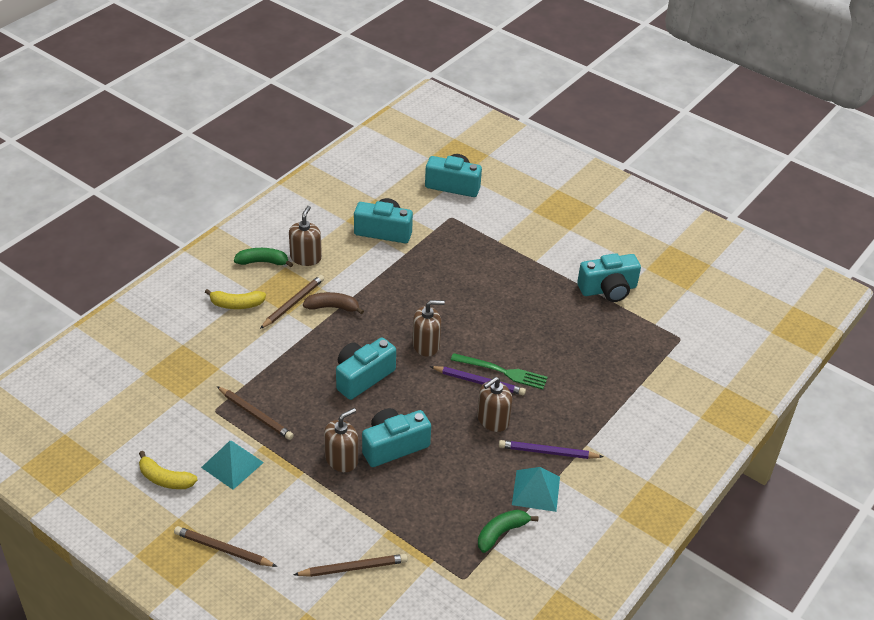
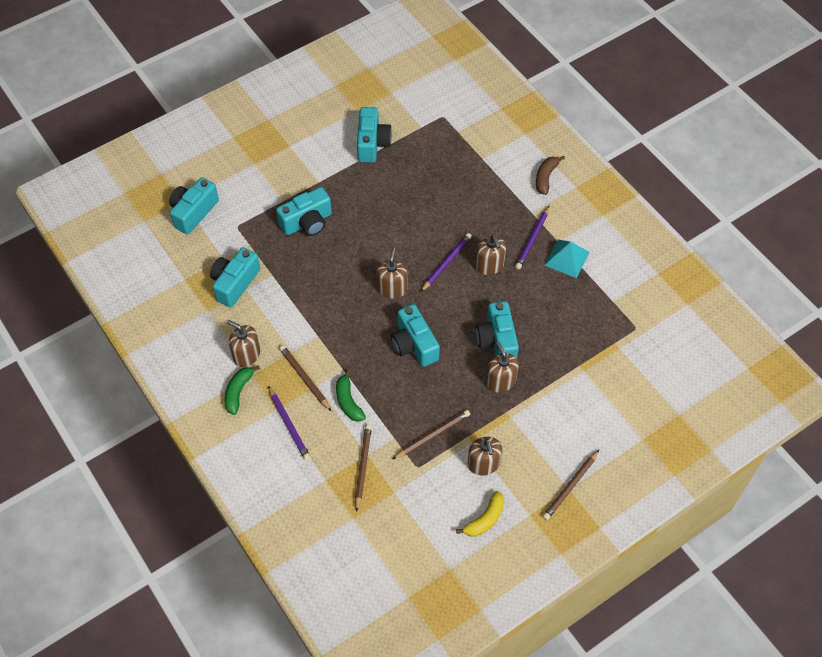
camera: 70 degrees left, 15 degrees up
turquoise pyramid [201,441,264,490] -> brown soap dispenser [468,437,502,476]
yellow banana [205,289,266,309] -> purple pencil [268,386,311,461]
brown pencil [293,554,408,577] -> brown pencil moved to [355,424,372,512]
brown banana [303,292,364,314] -> brown banana moved to [536,155,565,195]
green fork [451,353,548,389] -> none
green banana [478,510,538,553] -> green banana moved to [336,369,366,422]
none -> turquoise camera [276,187,332,236]

